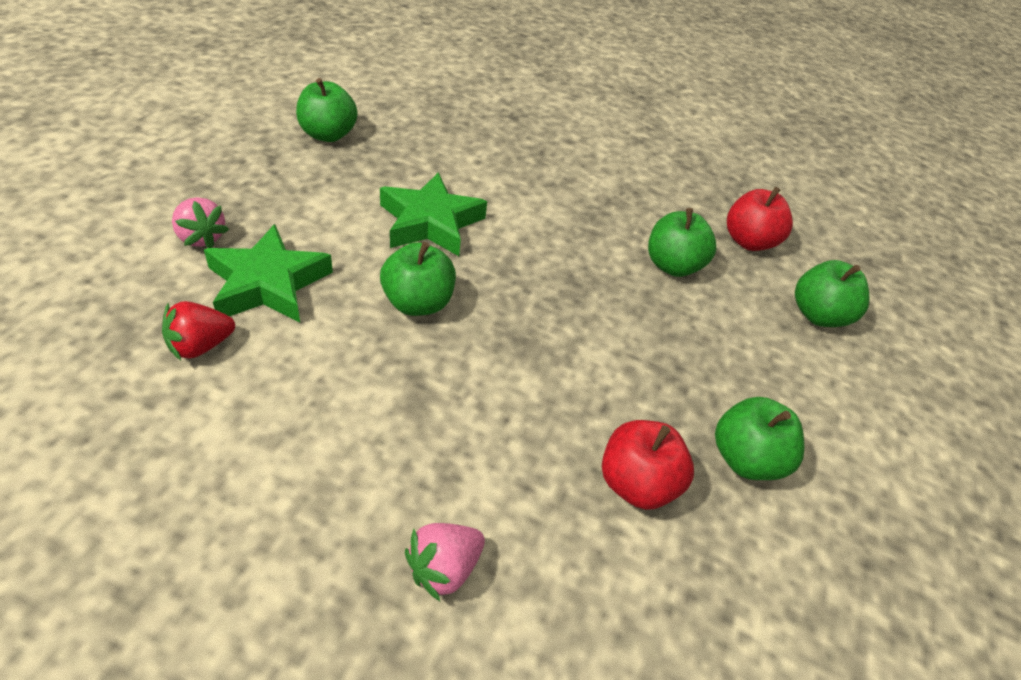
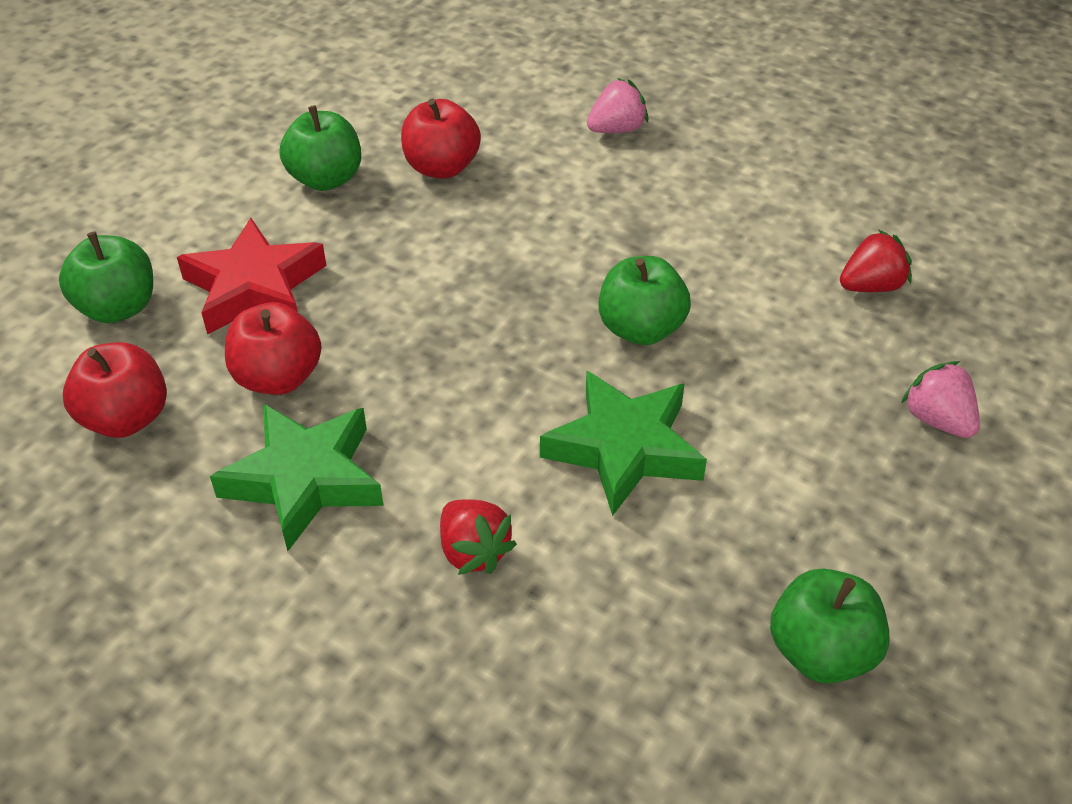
camera: 165 degrees left, 0 degrees up
green star [204,224,333,322] -> green star moved to [210,403,384,551]
green apple [648,208,716,277] -> red apple [225,302,322,395]
none -> red star [177,218,326,335]
none -> red strawberry [440,499,517,575]

